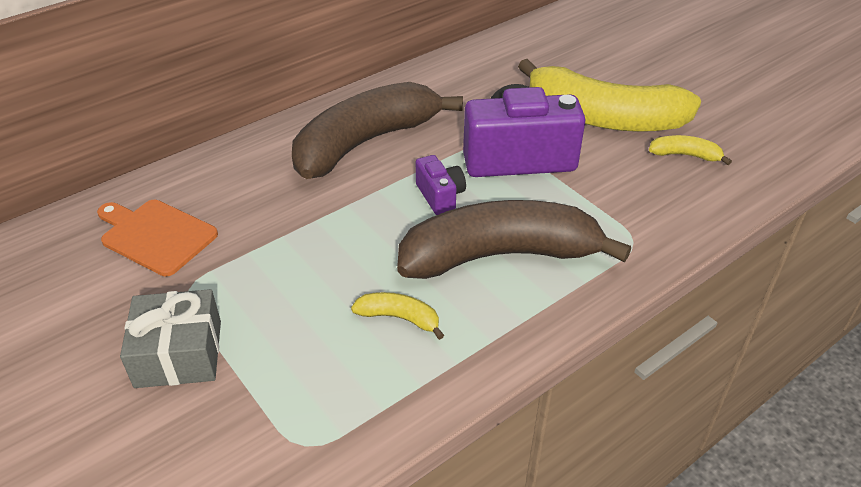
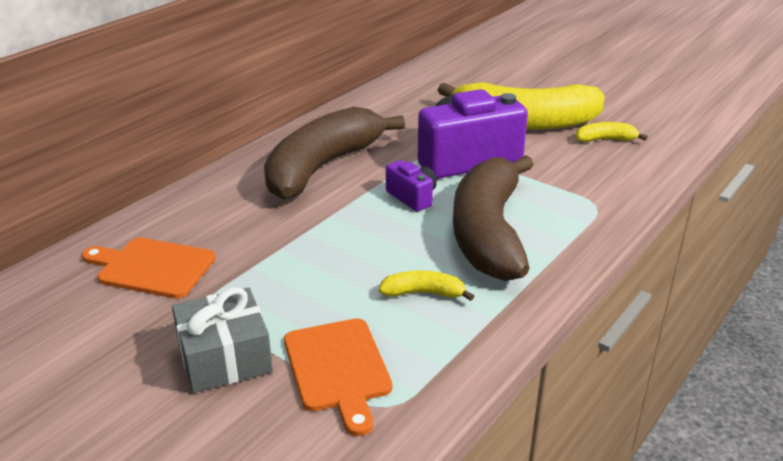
camera: 15 degrees left, 10 degrees down
brown banana [397,200,631,279] -> brown banana turned 60 degrees counterclockwise [453,155,534,281]
none -> orange cutting board [284,318,392,436]

